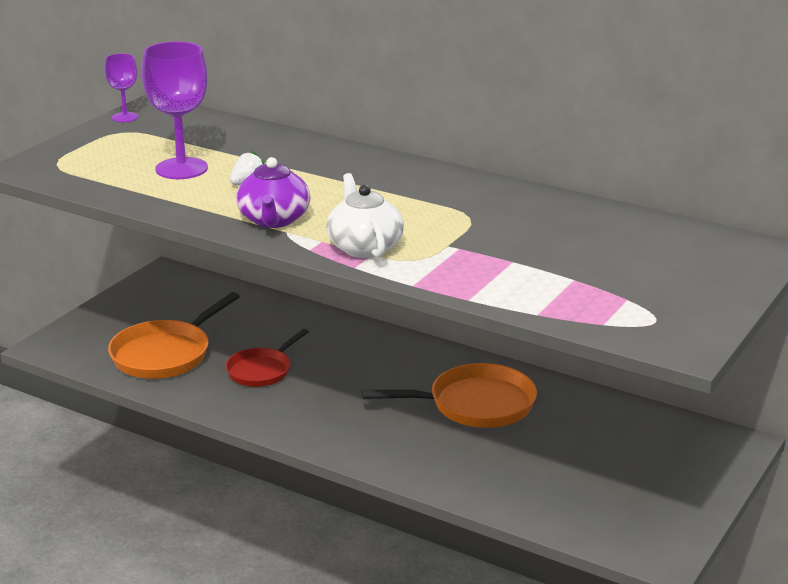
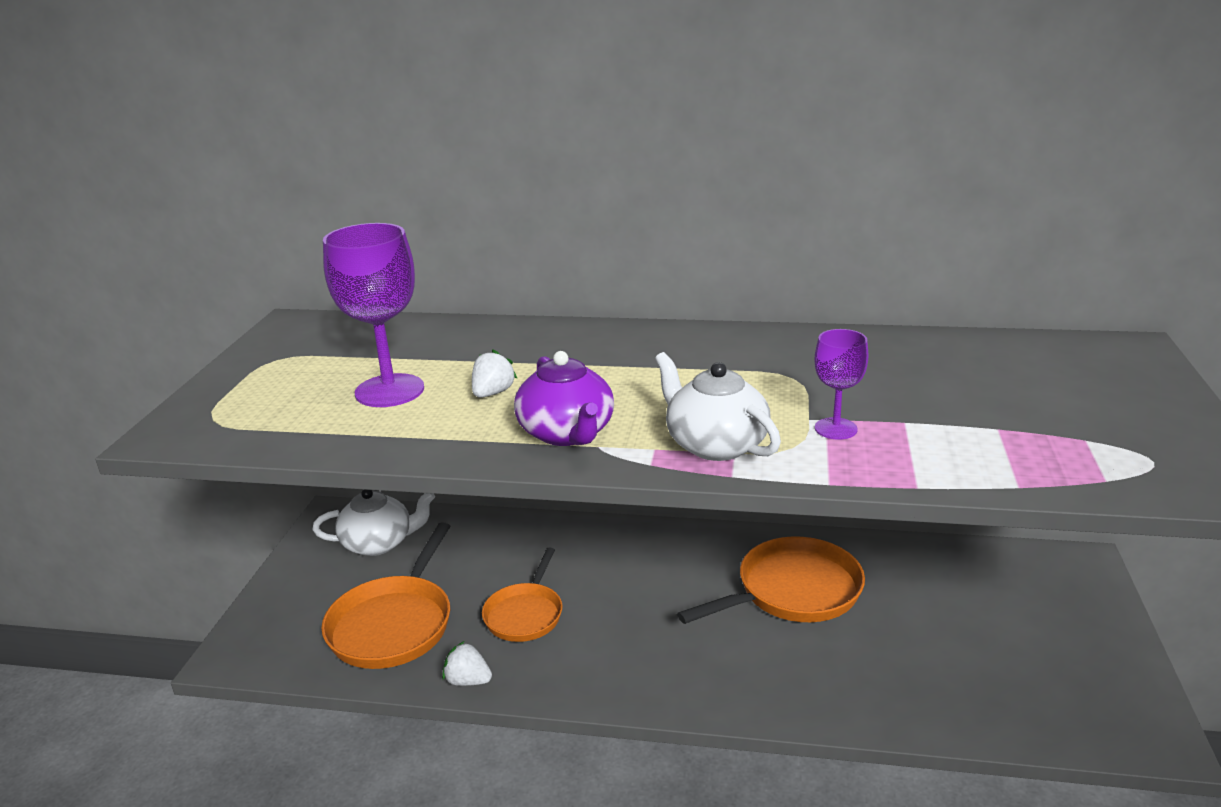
camera: 20 degrees left, 0 degrees up
purple goblet [104,54,138,122] -> purple goblet moved to [815,329,868,440]
red pan [225,329,309,387] -> orange pan [482,547,563,642]
none -> white teapot [312,489,435,556]
none -> white strawberry [442,641,492,686]

